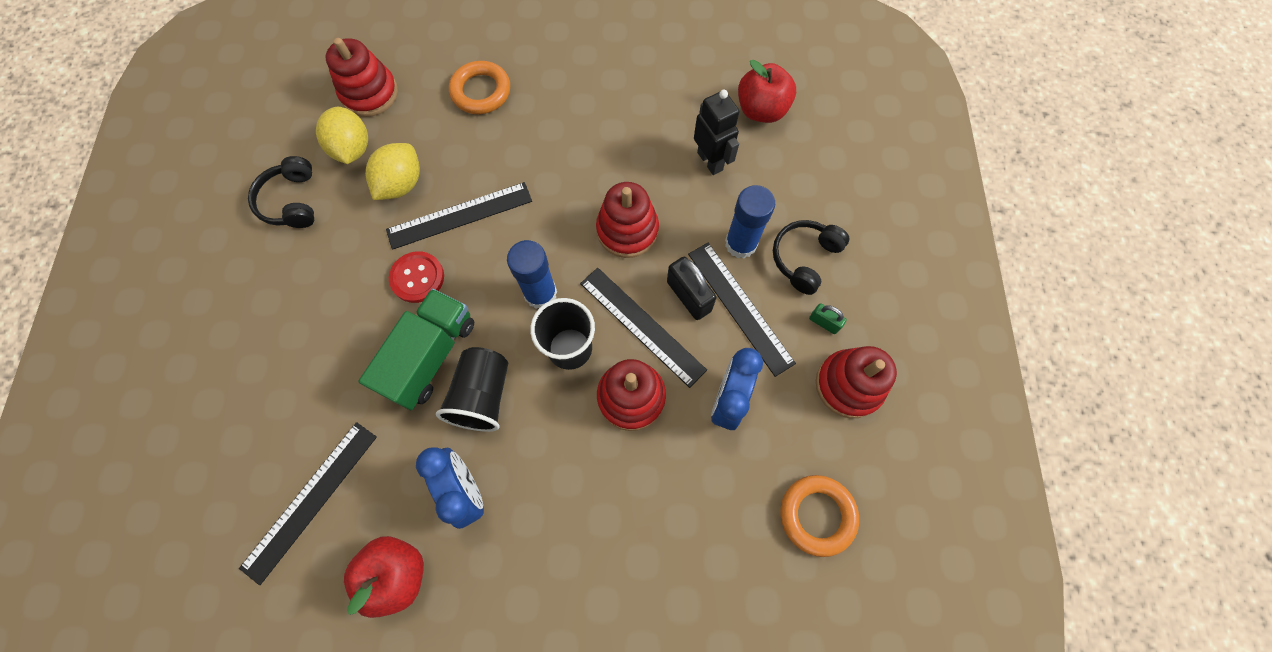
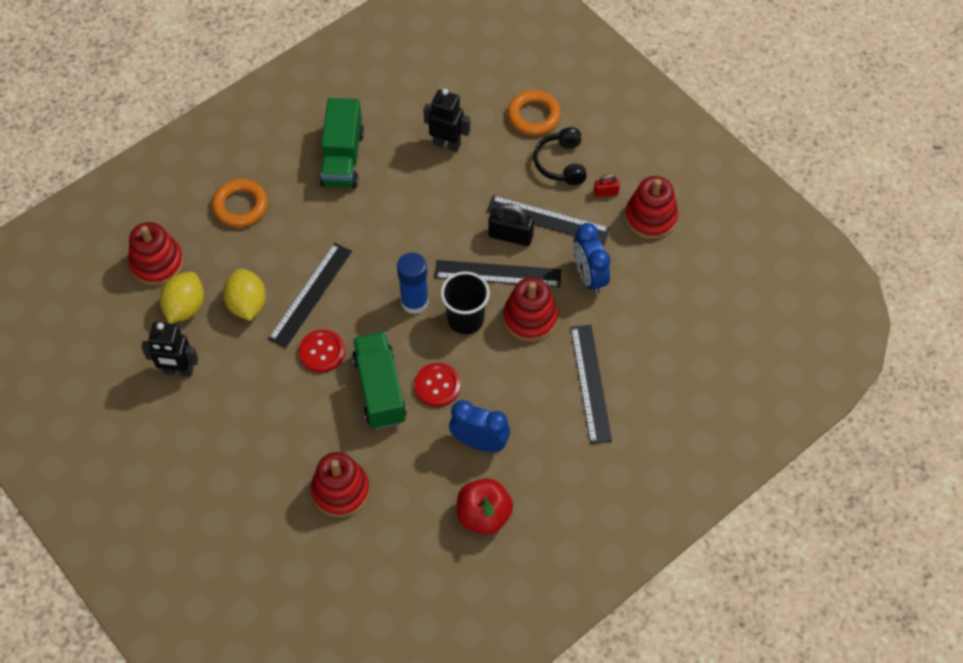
camera: 40 degrees left, 10 degrees down
black ruler [239,422,377,585] -> black ruler moved to [571,325,612,444]
black headphones [248,156,314,228] -> black robot [141,322,198,377]
yellow lemon [316,107,368,164] -> yellow lemon turned 75 degrees clockwise [160,272,204,323]
black cup [436,347,508,432] -> red button [414,363,461,407]
red stacking toy [596,182,659,258] -> red stacking toy moved to [311,452,370,517]
blue glue stick [725,185,775,259] -> none
red apple [738,60,796,123] -> none
orange ring [780,475,859,557] -> orange ring moved to [508,90,561,135]
green padlock [809,303,847,334] -> red padlock [594,174,620,197]
none -> green truck [319,98,364,188]

